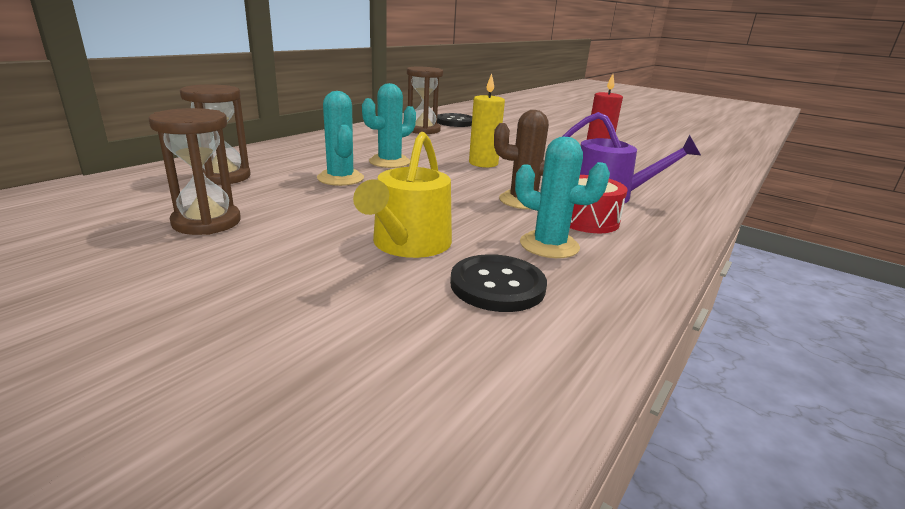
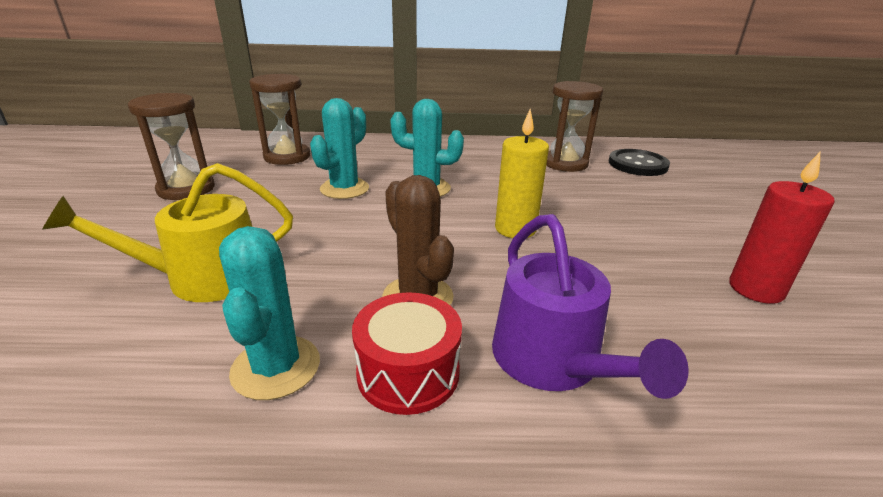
camera: 55 degrees right, 5 degrees up
black button [450,254,547,312] -> none

